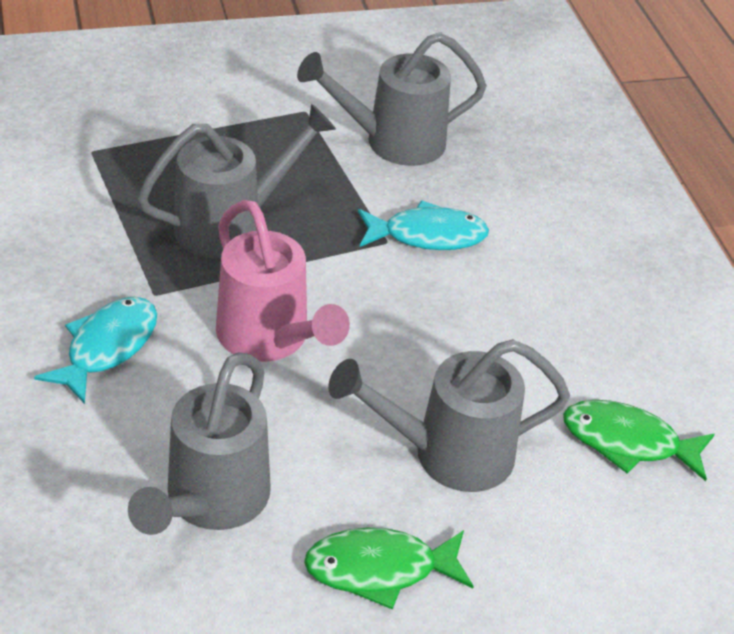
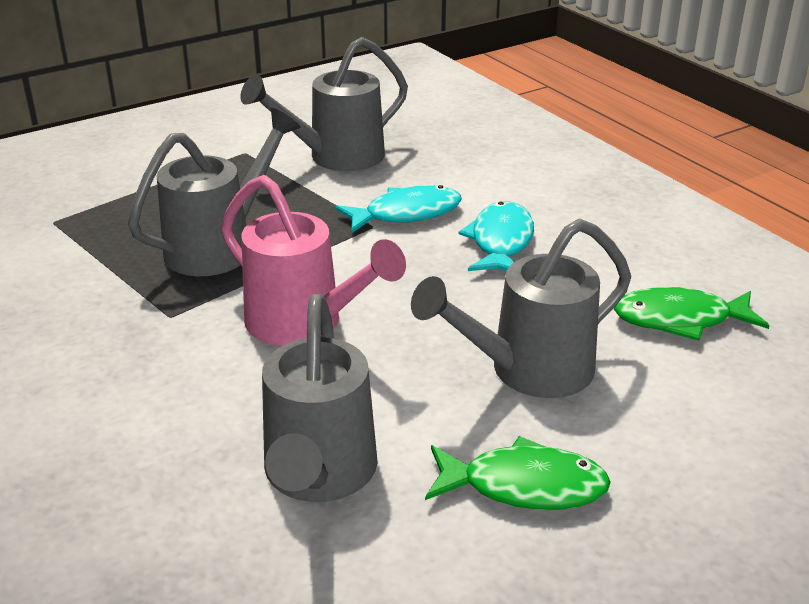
camera: 15 degrees left, 10 degrees down
turquoise fish [34,297,157,404] -> turquoise fish moved to [458,201,534,271]
green fish [304,528,474,609] -> green fish turned 150 degrees counterclockwise [425,436,610,510]

